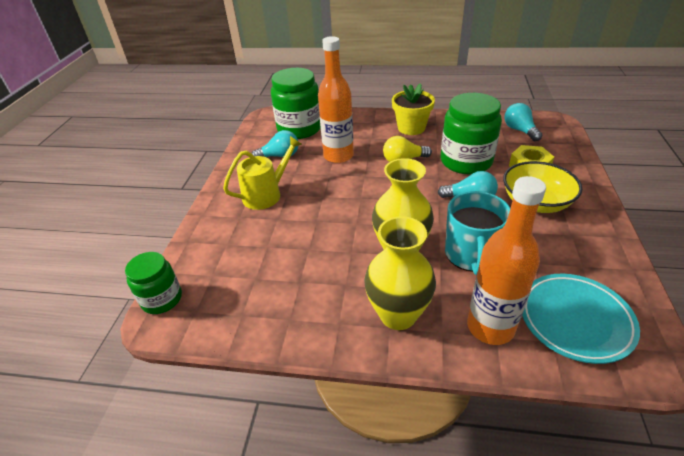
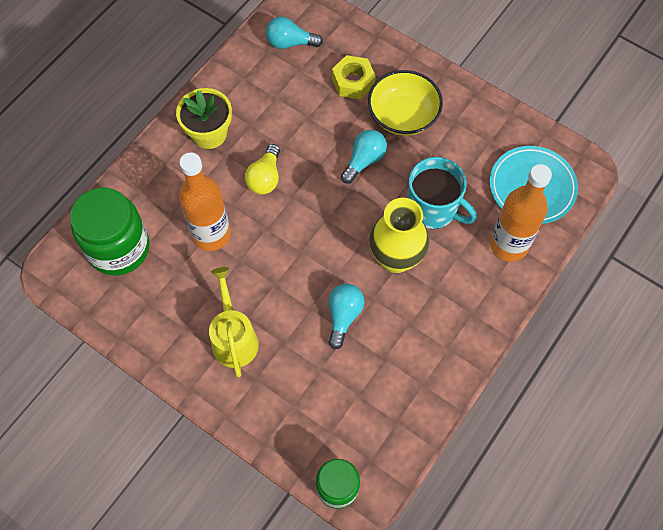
camera: 65 degrees left, 25 degrees up
turquoise light bulb [251,130,298,157] -> turquoise light bulb moved to [329,284,365,349]
yellow vase [364,216,436,330] -> none
green jar [441,93,502,175] -> none

